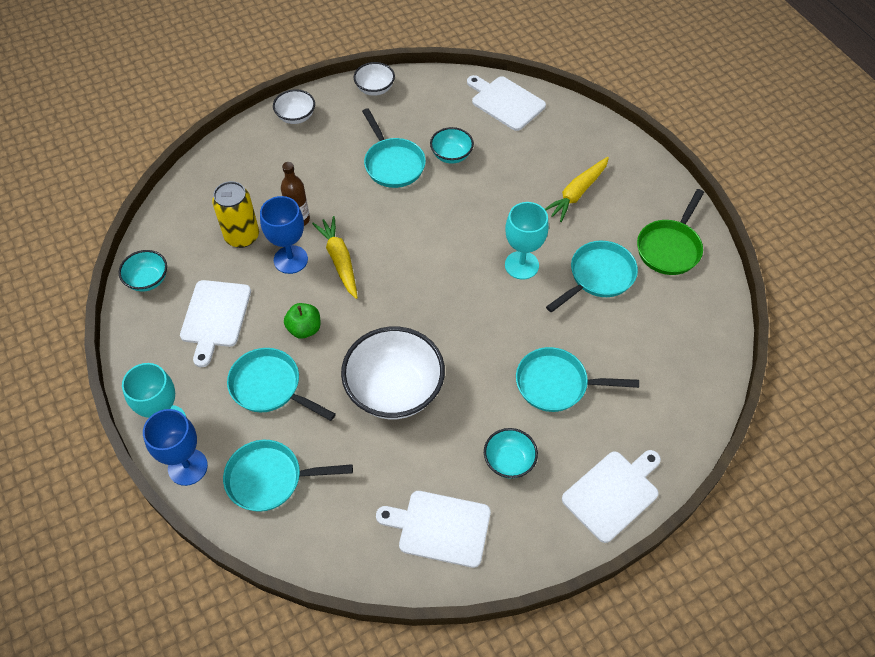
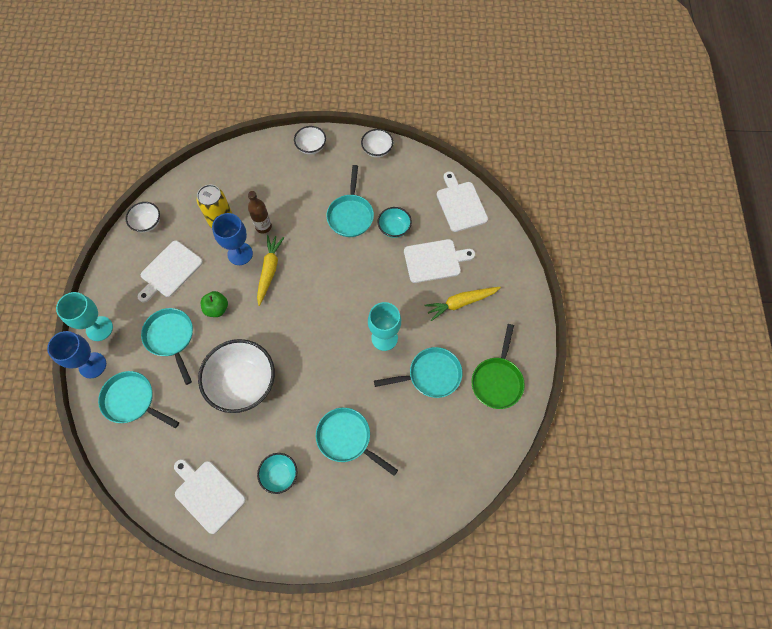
camera: 30 degrees right, 10 degrees up
turquoise bowl [119,250,167,292] -> white bowl [125,202,160,233]
white cutting board [562,450,661,543] -> white cutting board moved to [404,239,475,283]
green pan [637,189,704,275] -> green pan turned 45 degrees counterclockwise [471,324,525,409]

